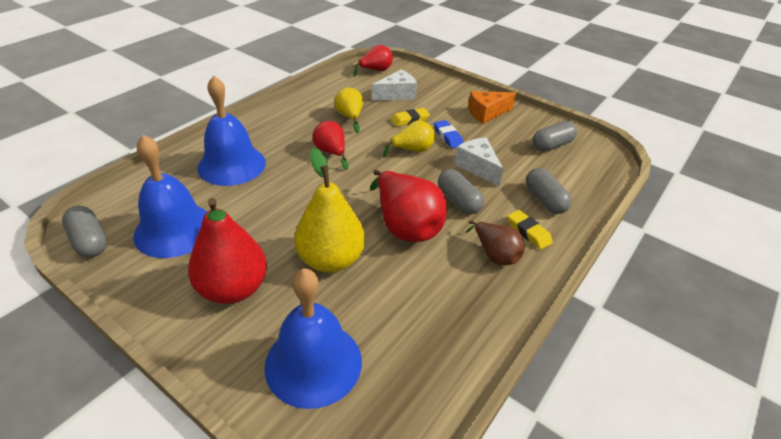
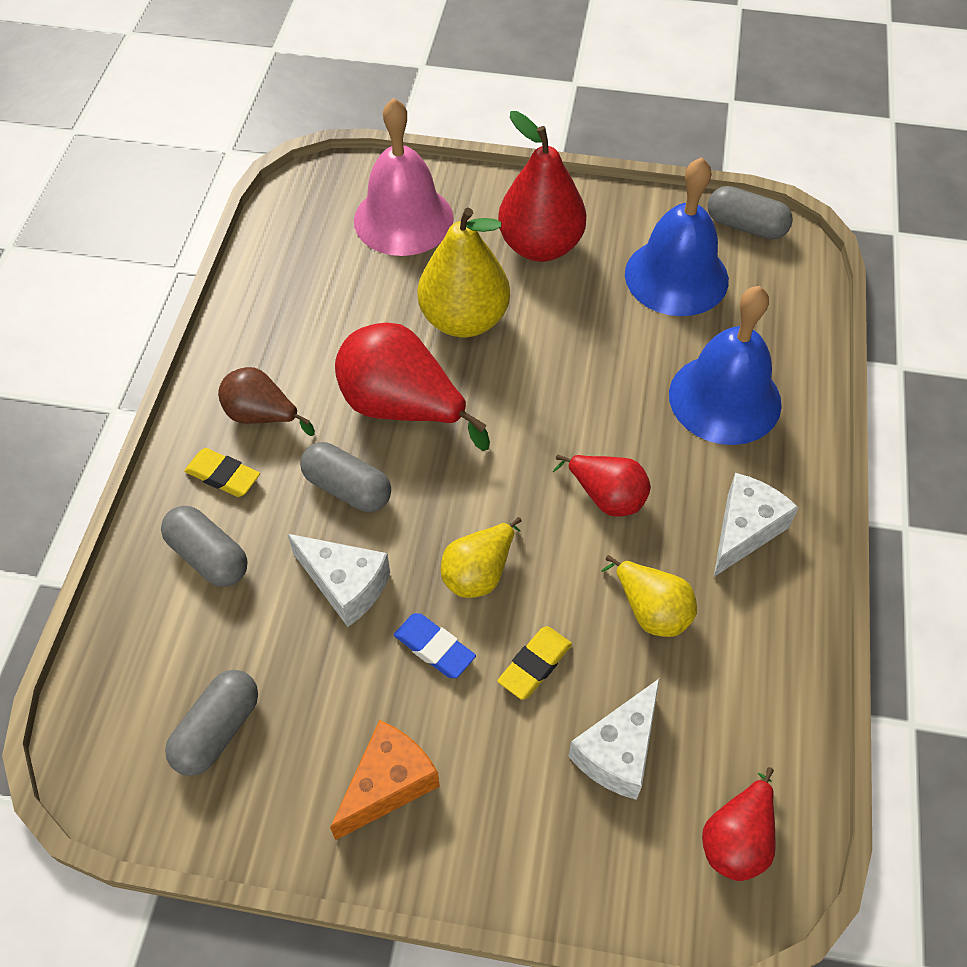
camera: 155 degrees right, 15 degrees up
blue bell [264,268,362,409] -> pink bell [354,98,454,256]
none -> white cheese [714,473,799,577]

